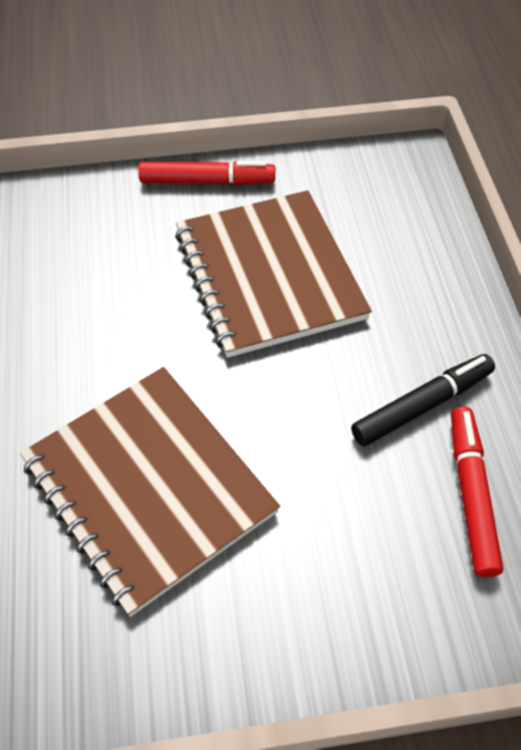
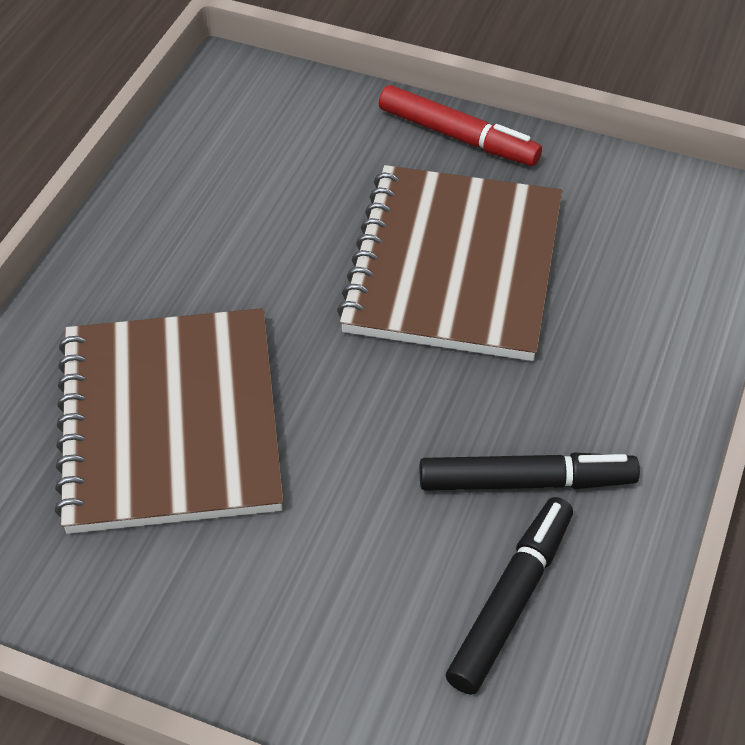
camera: 30 degrees right, 5 degrees down
red marker [451,407,503,577] -> black marker [446,497,573,695]

